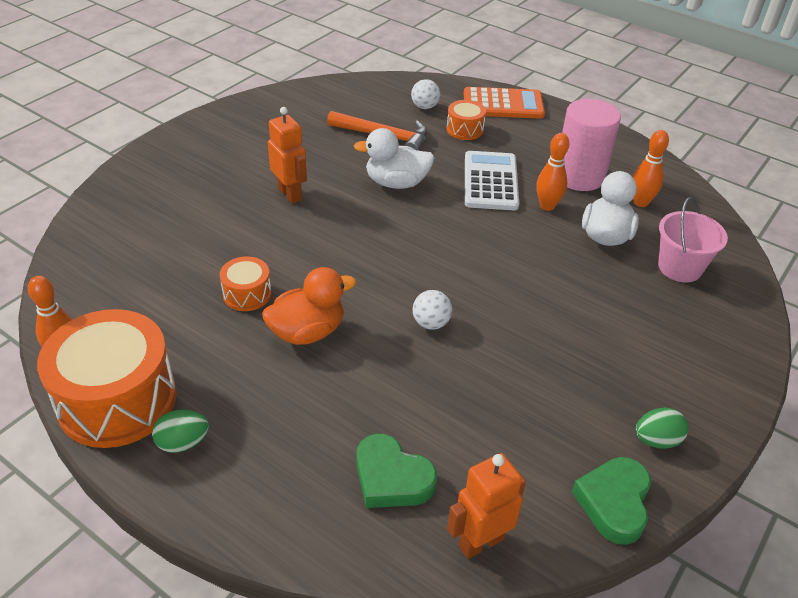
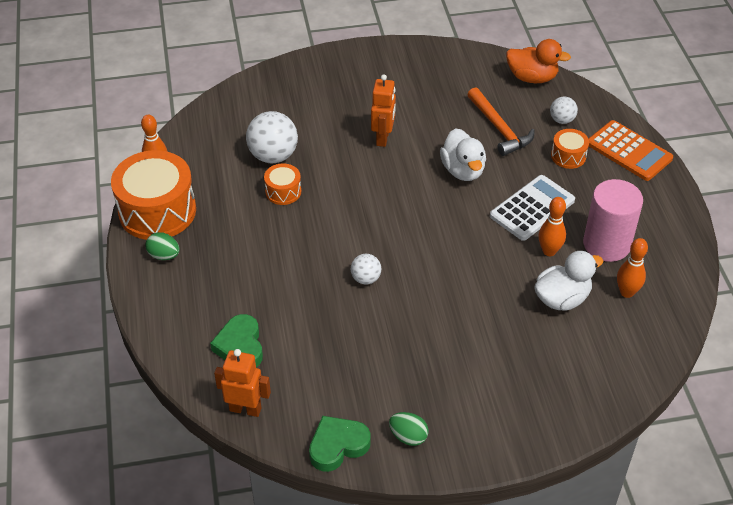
camera: 45 degrees right, 5 degrees up
orange duck [262,267,356,345] -> orange duck moved to [506,39,571,83]
white duck [354,128,435,189] -> white duck turned 150 degrees counterclockwise [440,128,486,181]
pink bucket [658,197,728,282] -> none
none -> white ball [246,111,298,163]

